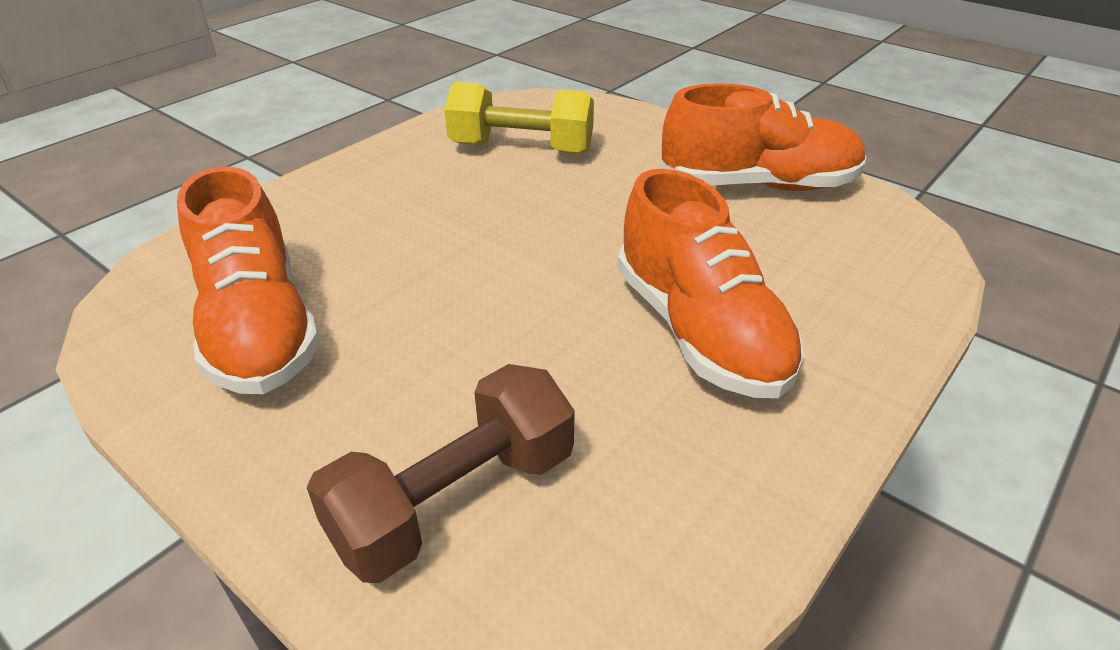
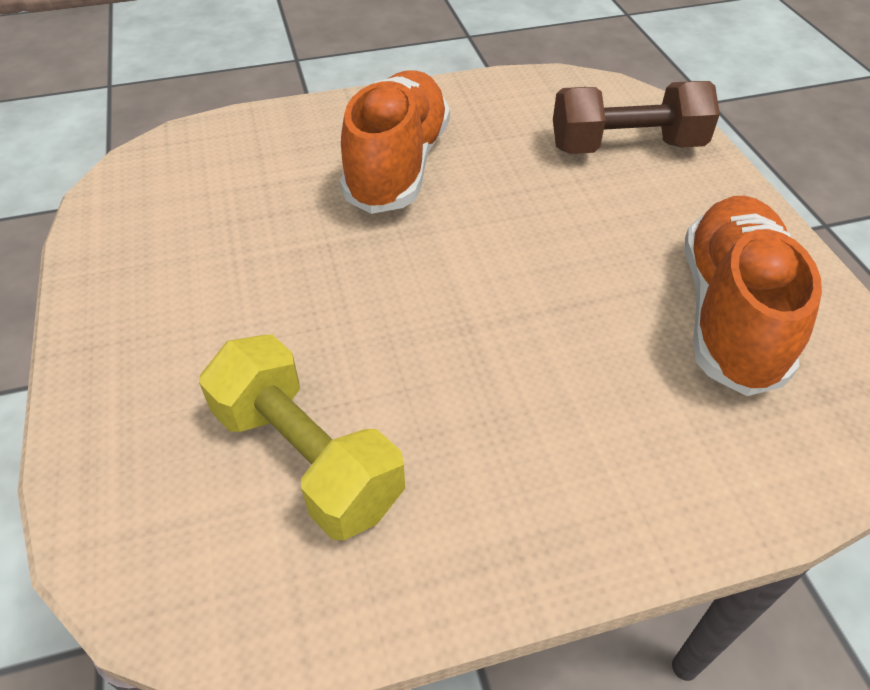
camera: 145 degrees left, 10 degrees up
orange shoe [661,83,866,191] -> none

